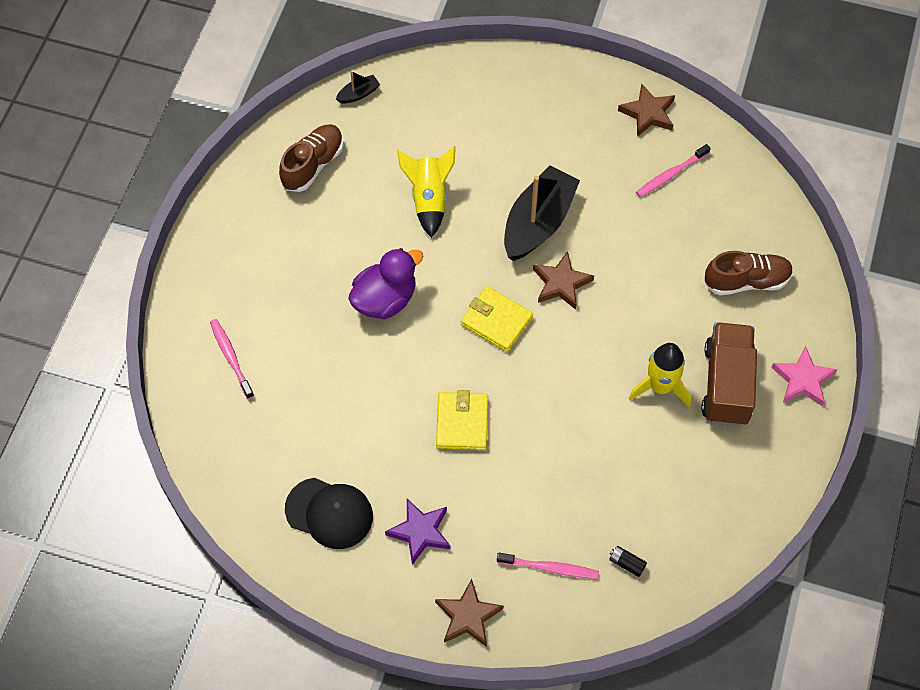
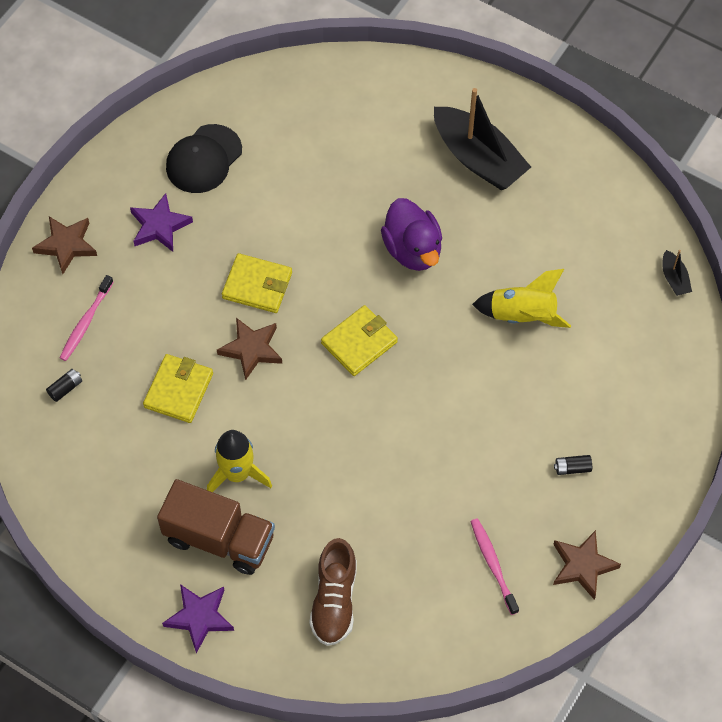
camera: 105 degrees right, 0 degrees up
pink toothbrush [210,319,254,399] -> none
brown shoe [279,124,344,192] -> none
black boat [504,166,580,261] -> black boat moved to [434,88,531,190]
brown star [533,251,594,310] -> brown star moved to [217,318,282,380]
pink star [771,346,837,407] -> purple star [162,584,234,653]
none -> yellow wallet [143,354,213,423]
none -> black battery [554,455,592,475]

